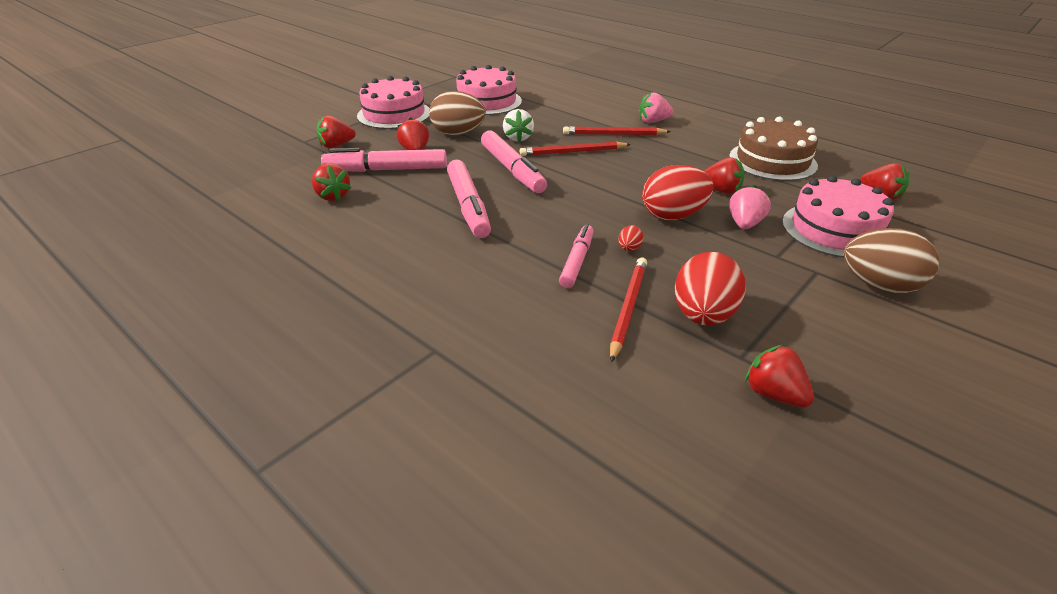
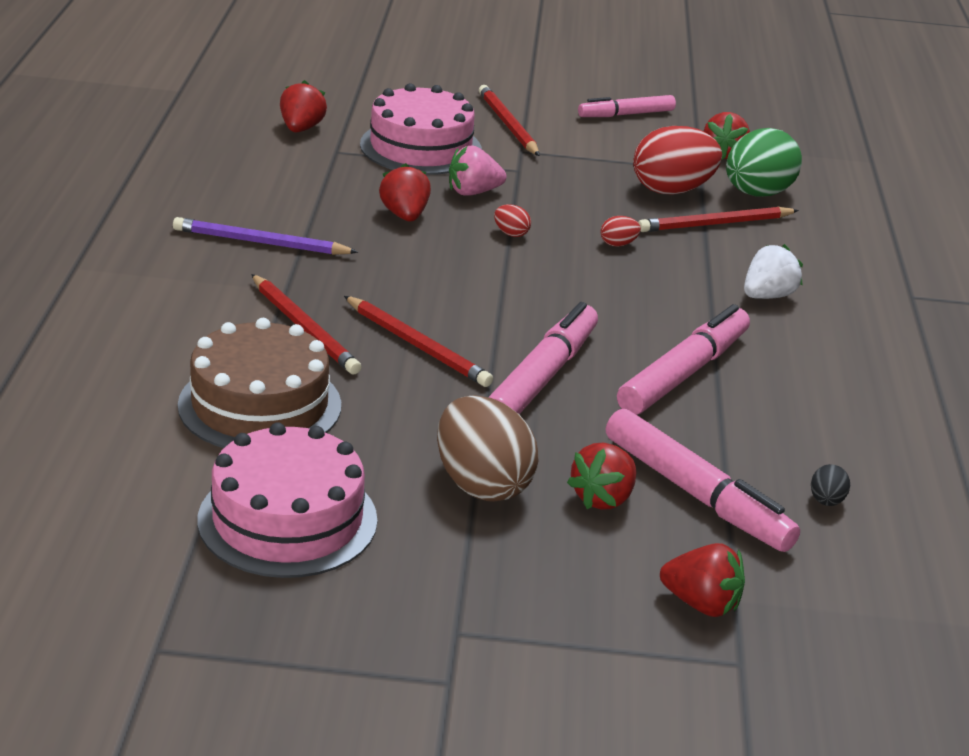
camera: 130 degrees left, 5 degrees down
red strawberry [312,163,351,201] -> black egg [811,464,850,506]
pink cake [357,76,430,129] -> none
white strawberry [503,109,534,142] -> white strawberry moved to [744,244,803,299]
pink marker [559,224,593,288] -> pink marker moved to [578,95,676,117]
pink strawberry [639,93,673,123] -> none
red egg [642,165,714,220] -> red egg [494,204,531,237], size x0.42
brown cake [729,117,818,181] -> brown cake moved to [178,318,341,448]
brown egg [844,228,939,293] -> red pencil [479,85,540,156]
none -> purple pencil [173,217,358,255]
none -> green egg [726,128,802,196]

